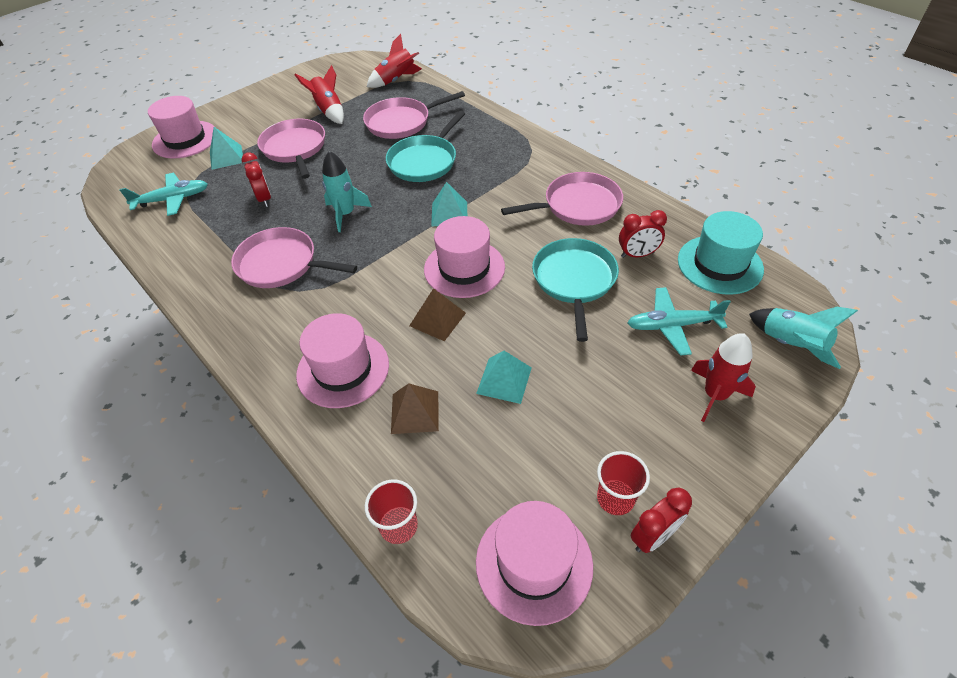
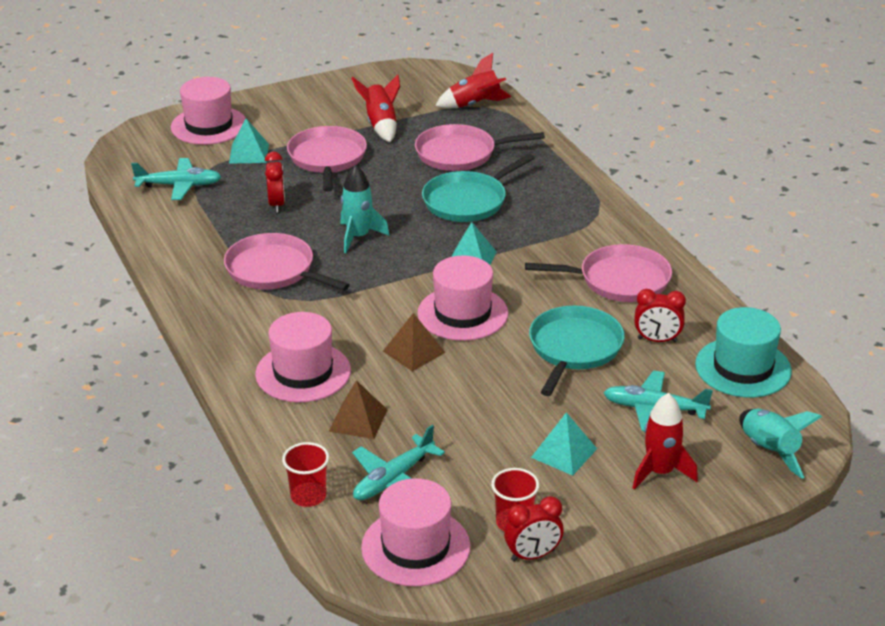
camera: 15 degrees right, 15 degrees down
turquoise pyramid [476,351,532,404] -> turquoise pyramid moved to [531,412,597,476]
none -> turquoise plane [352,425,445,500]

